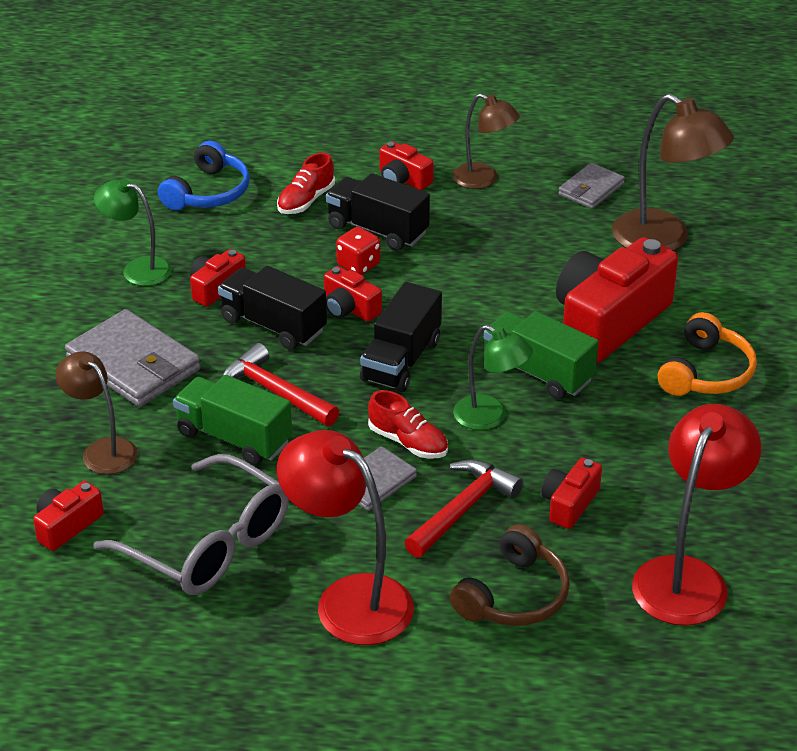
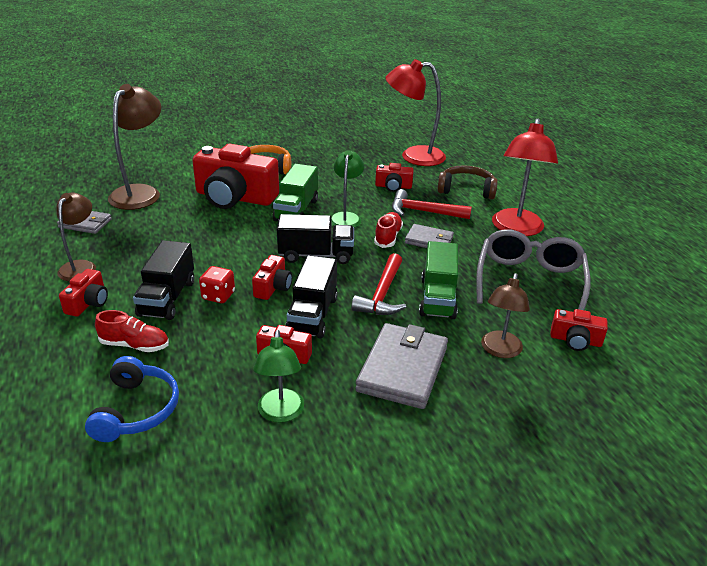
camera: 115 degrees left, 5 degrees down
blue headphones [158,141,250,210] -> blue headphones turned 90 degrees clockwise [85,356,179,442]

